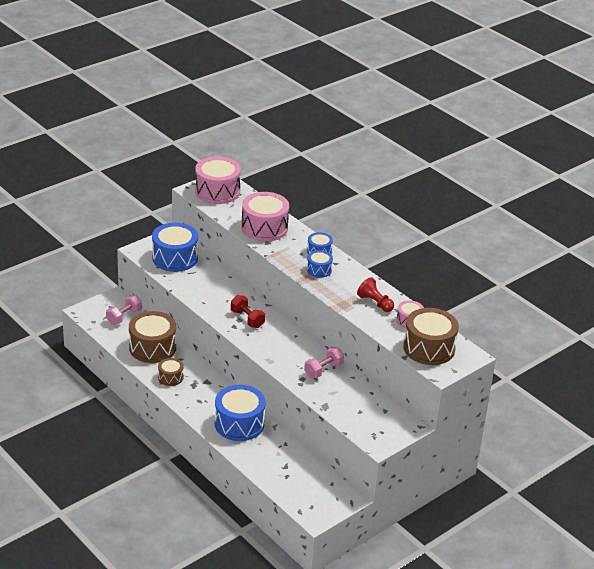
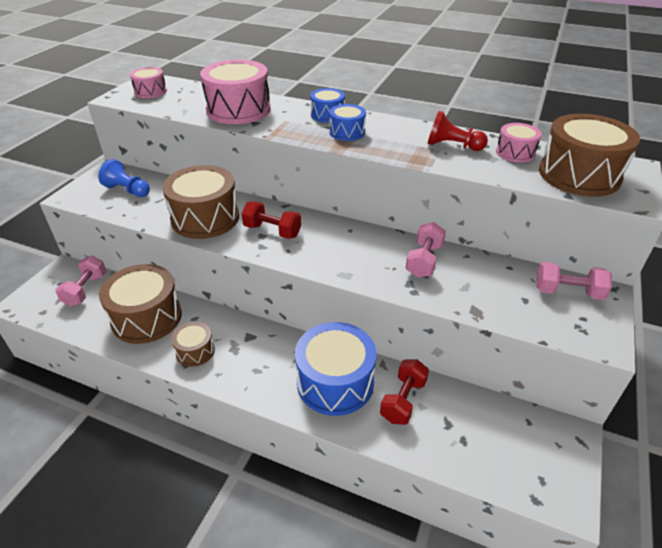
camera: 25 degrees left, 5 degrees up
blue drum [152,223,198,272] -> blue pawn [98,159,150,197]
pink drum [195,157,241,204] -> pink drum [130,67,167,98], size x0.52
none -> brown drum [162,165,239,239]
none -> red dumbbell [380,359,429,425]
none -> pink dumbbell [536,262,612,300]

